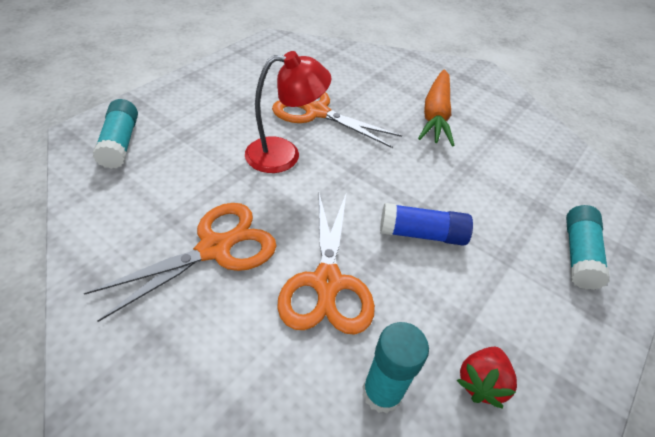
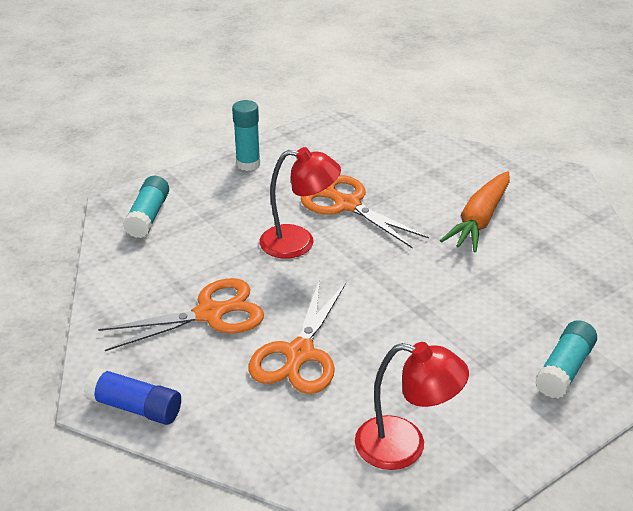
camera: 20 degrees right, 10 degrees down
turquoise glue stick [362,322,429,414] -> turquoise glue stick moved to [232,100,260,171]
blue glue stick [380,203,473,246] -> blue glue stick moved to [84,367,181,425]
red strawberry [457,347,517,409] -> red lamp [355,342,469,470]

